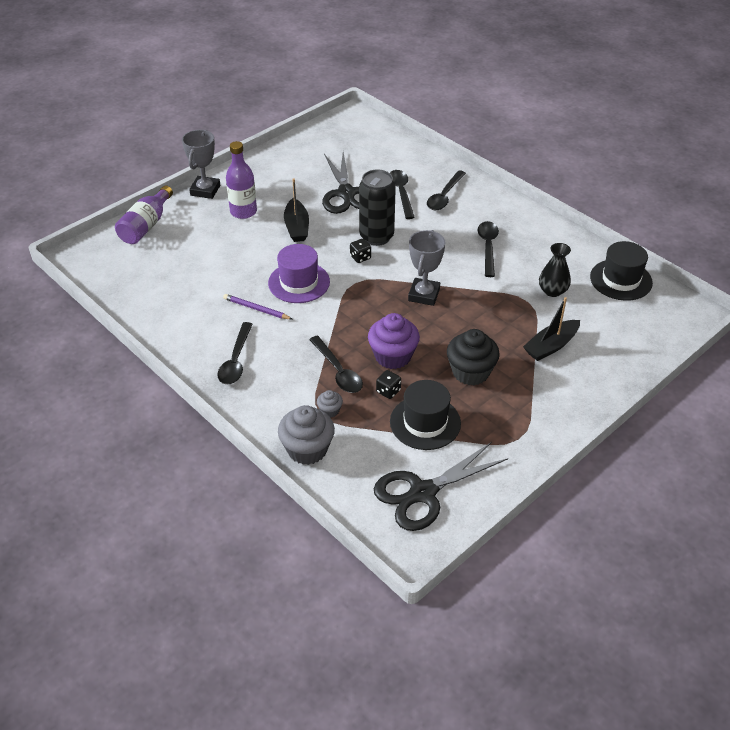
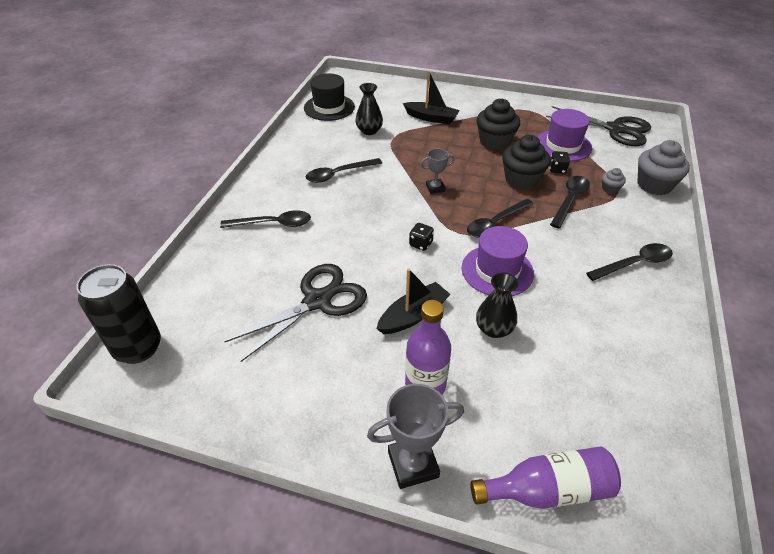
camera: 120 degrees left, 0 degrees up
purple pencil [223,294,292,319] -> none
black can [359,169,396,246] -> black can moved to [76,264,161,364]
purple cupcake [368,313,420,369] -> black cupcake [502,135,550,190]
black spoon [390,170,415,219] -> black spoon moved to [467,199,534,238]
black hat [390,380,461,450] -> purple hat [537,109,592,161]
grey trophy [408,230,445,306] -> grey trophy [420,148,455,194], size x0.60
none -> black vase [476,273,518,338]

